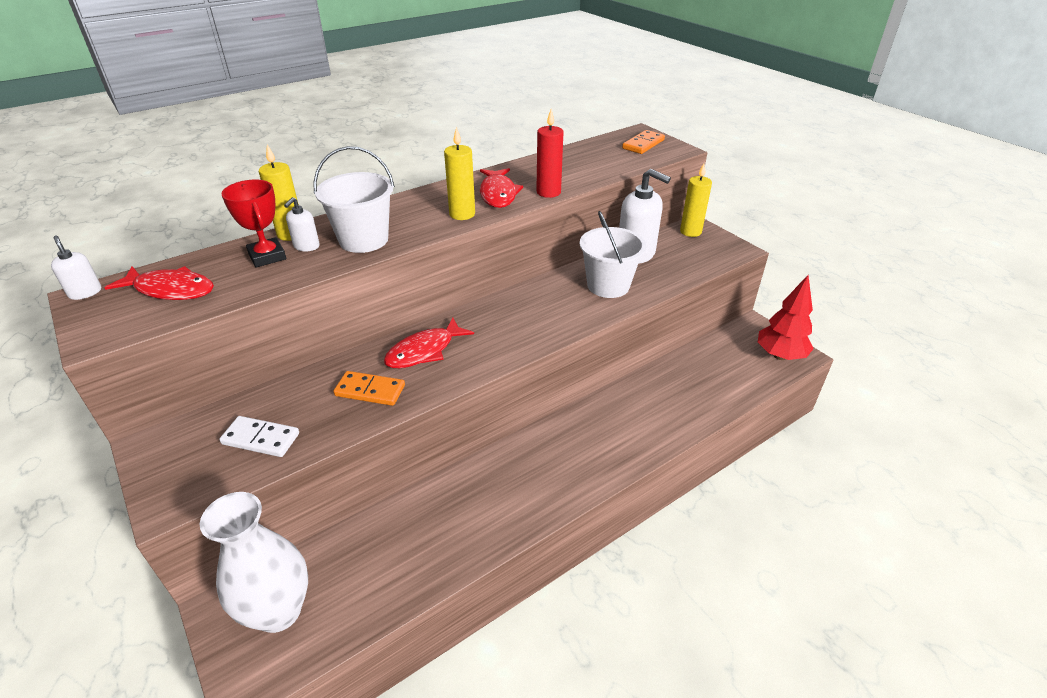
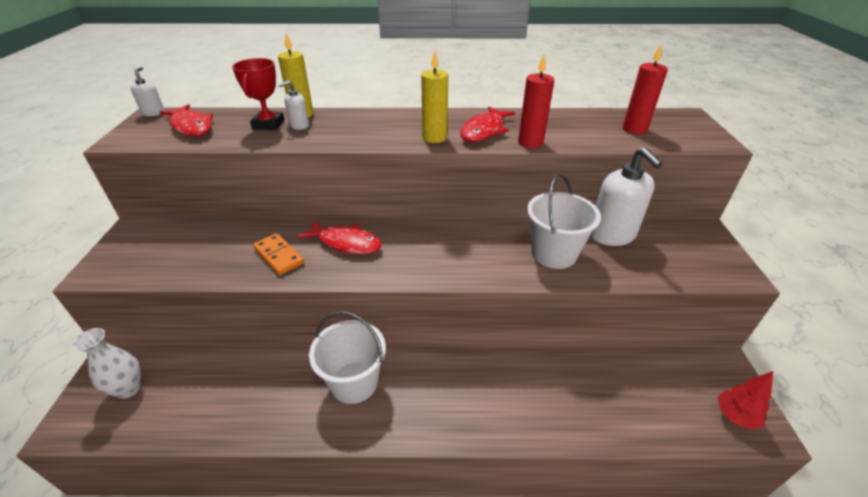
camera: 35 degrees right, 0 degrees up
white vase [200,492,308,633] -> white vase [73,328,141,399], size x0.61
white domino [219,416,299,457] -> none
white bucket [313,146,395,253] -> white bucket moved to [309,311,386,404]
red fish [384,318,474,368] -> red fish turned 150 degrees counterclockwise [297,219,382,255]
orange domino [622,130,665,154] -> none
yellow candle [680,164,712,237] -> none
red tree [758,275,814,360] -> red tree [717,371,773,430], size x0.64
none -> red candle [623,43,668,134]

